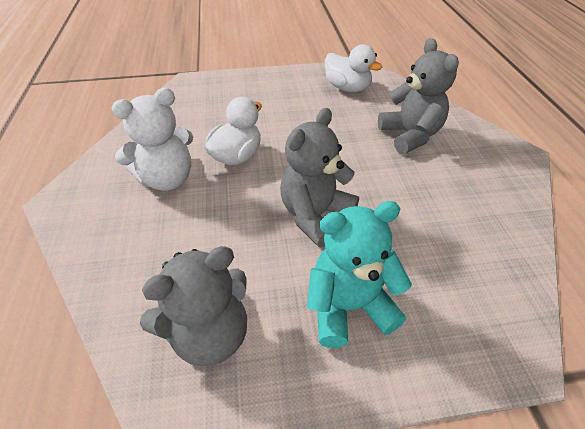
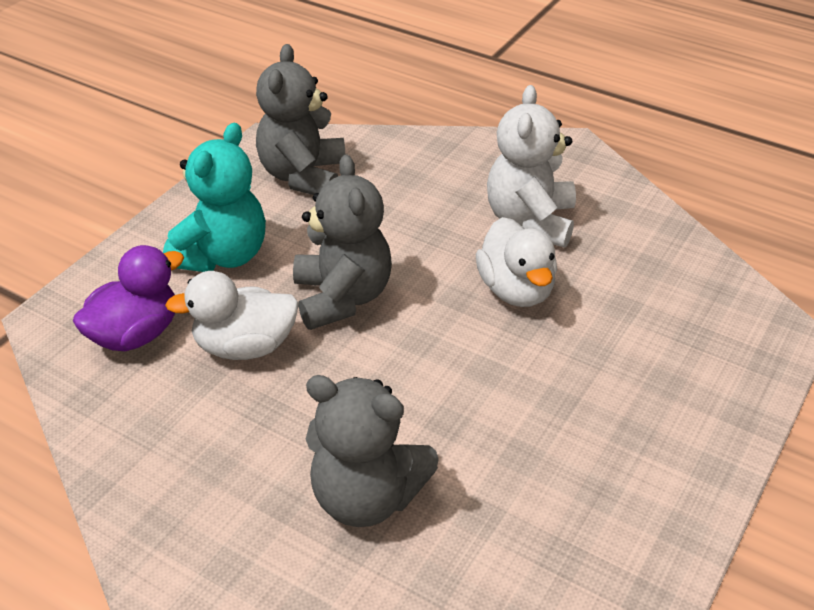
camera: 130 degrees right, 5 degrees down
white duck [325,44,382,92] -> white duck moved to [165,271,299,360]
none -> purple duck [73,245,184,351]

